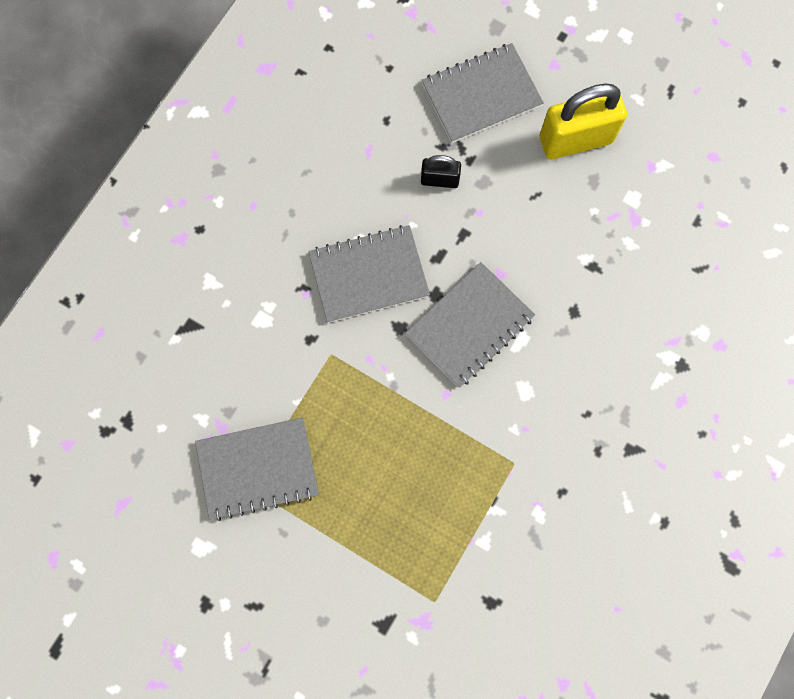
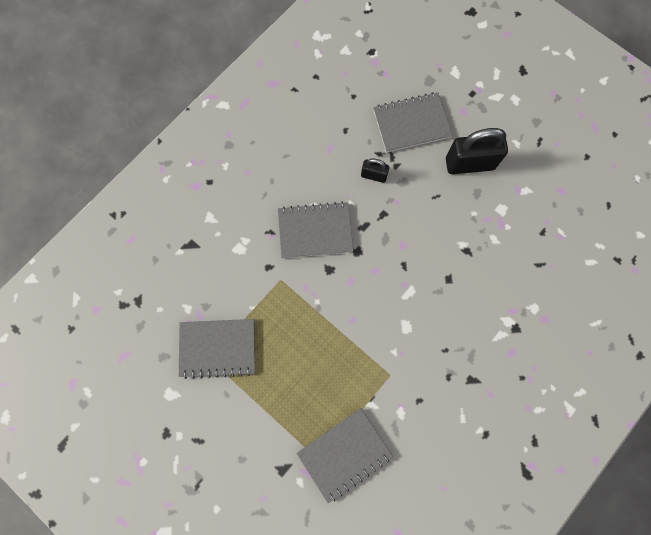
camera: 10 degrees right, 0 degrees up
grey notebook [405,262,535,388] -> grey notebook moved to [296,408,393,503]
yellow padlock [540,83,627,159] -> black padlock [446,128,508,174]

